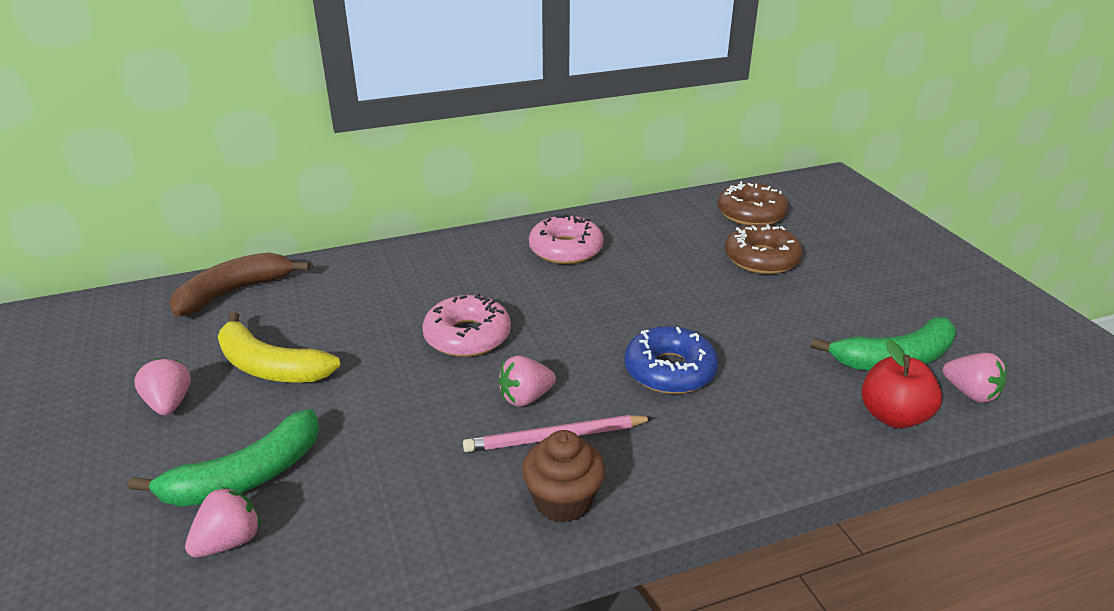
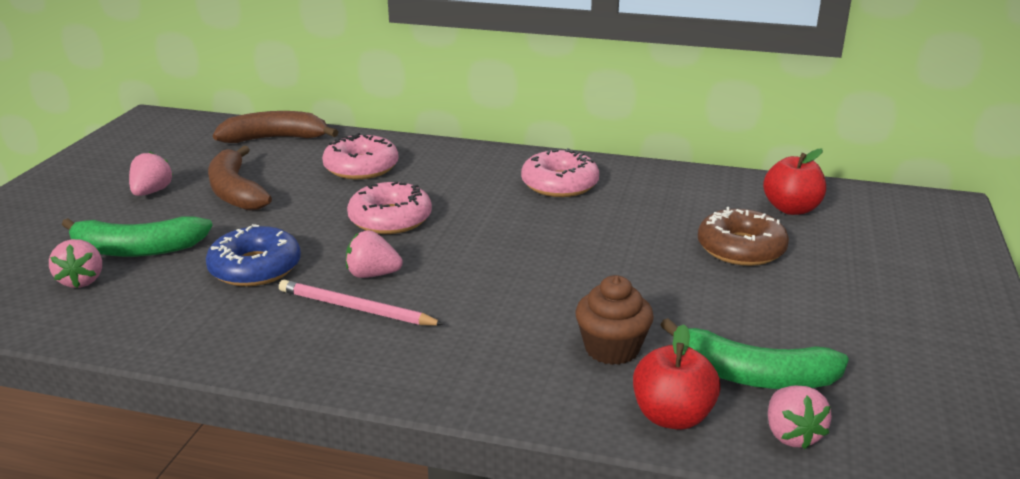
camera: 35 degrees right, 5 degrees down
pink strawberry [185,487,261,557] -> pink strawberry turned 90 degrees clockwise [49,239,102,288]
yellow banana [218,312,341,383] -> brown banana [208,146,272,211]
brown cupcake [522,430,605,523] -> brown cupcake moved to [575,275,654,365]
blue donut [624,326,718,394] -> blue donut moved to [206,224,301,286]
brown donut [717,181,789,225] -> red apple [763,149,826,215]
none -> pink donut [322,133,399,179]

